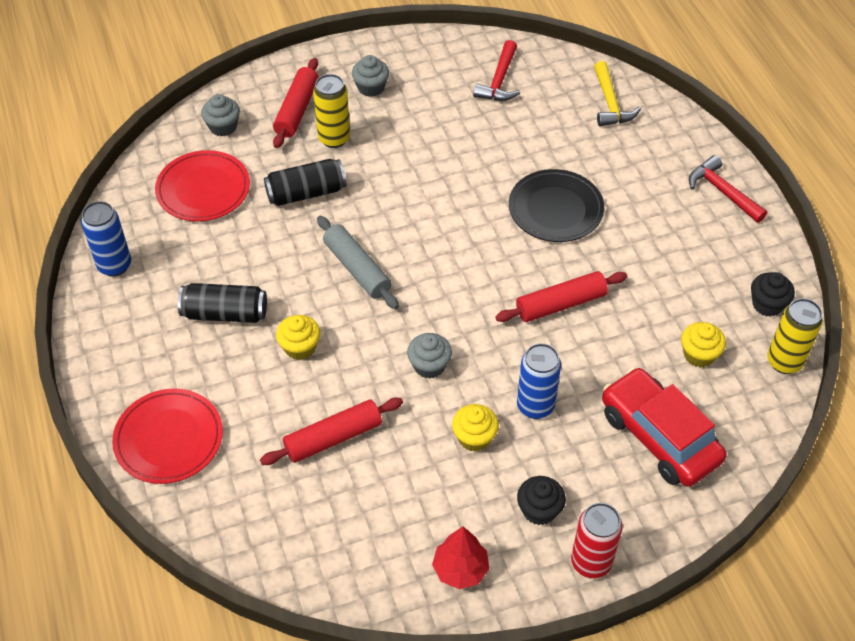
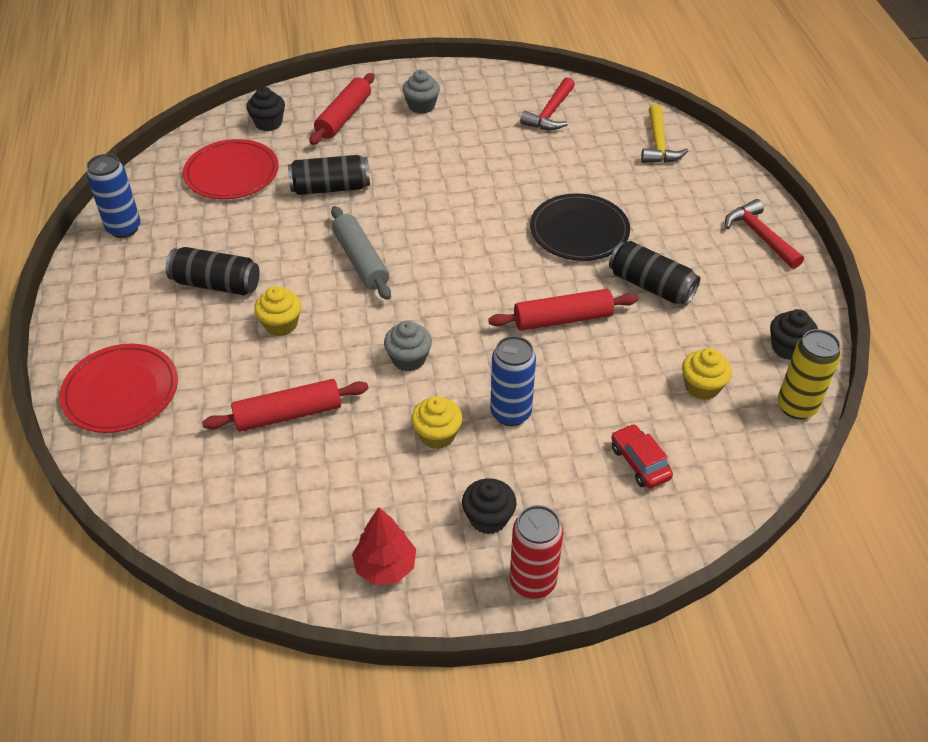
camera: 10 degrees right, 5 degrees down
grey cupcake [201,94,240,136] -> black cupcake [246,87,285,131]
yellow can [313,74,350,148] -> none
red car [602,367,726,487] -> red car [611,424,673,489], size x0.49
none -> black can [609,241,701,305]

